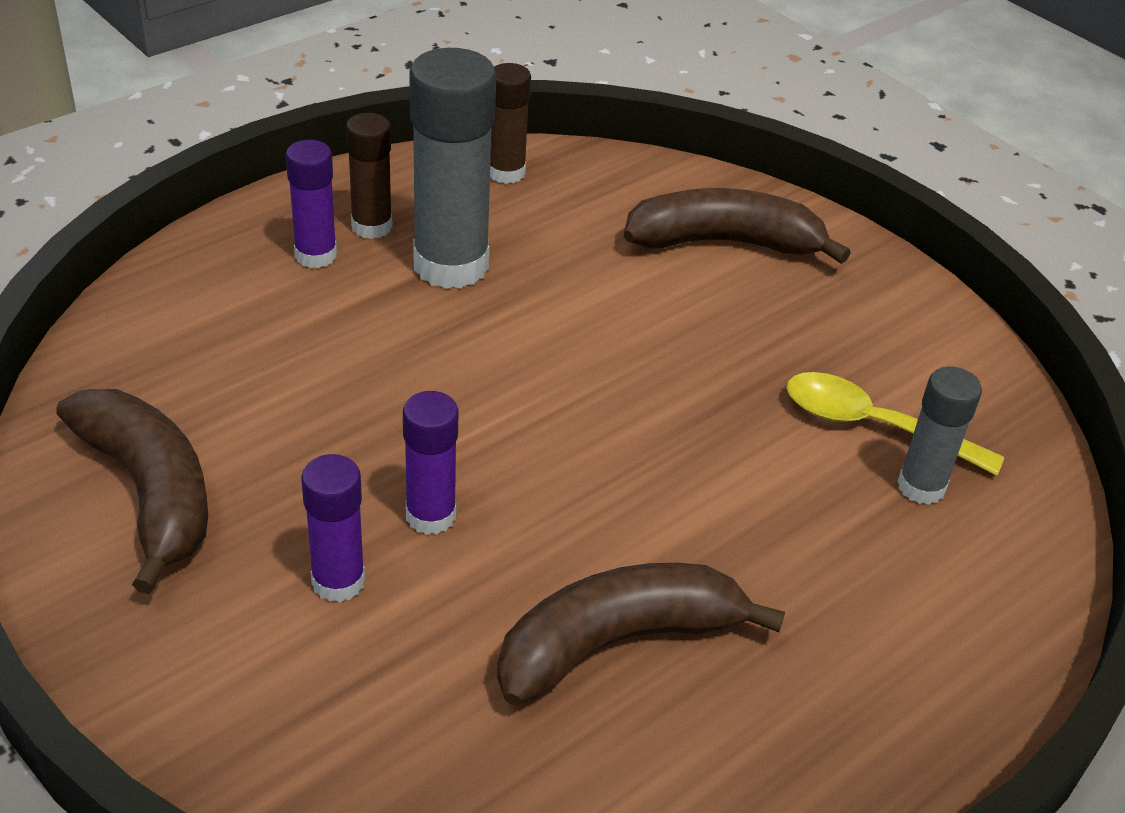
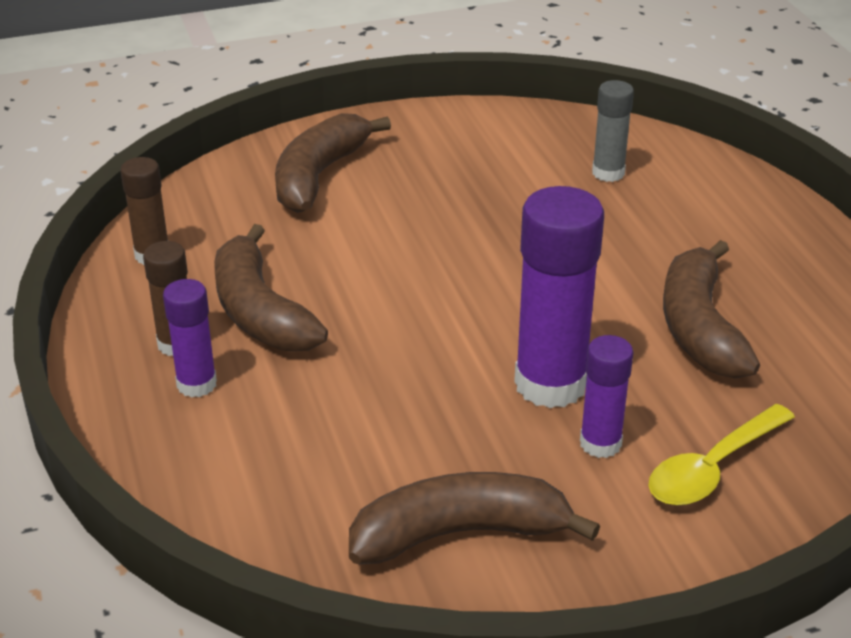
camera: 65 degrees left, 5 degrees down
purple glue stick [403,391,459,535] -> purple glue stick [514,186,604,408], size x1.81
grey glue stick [409,48,496,289] -> brown banana [214,224,328,351]
yellow spoon [787,372,1004,476] -> yellow spoon moved to [648,404,795,506]

